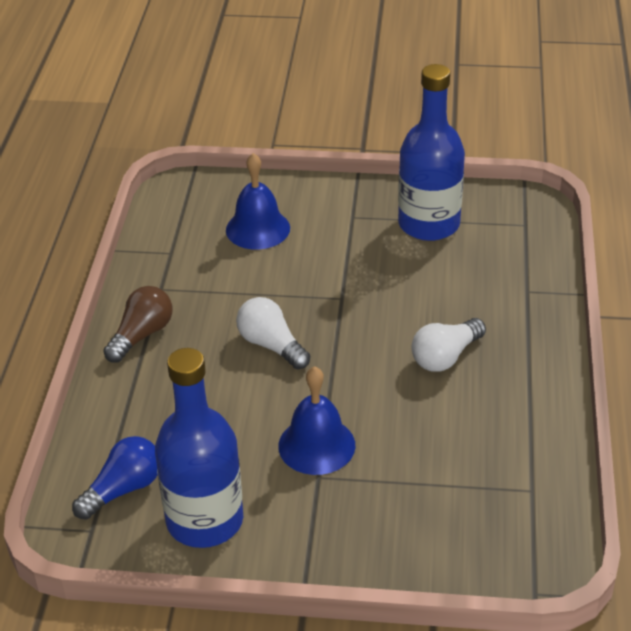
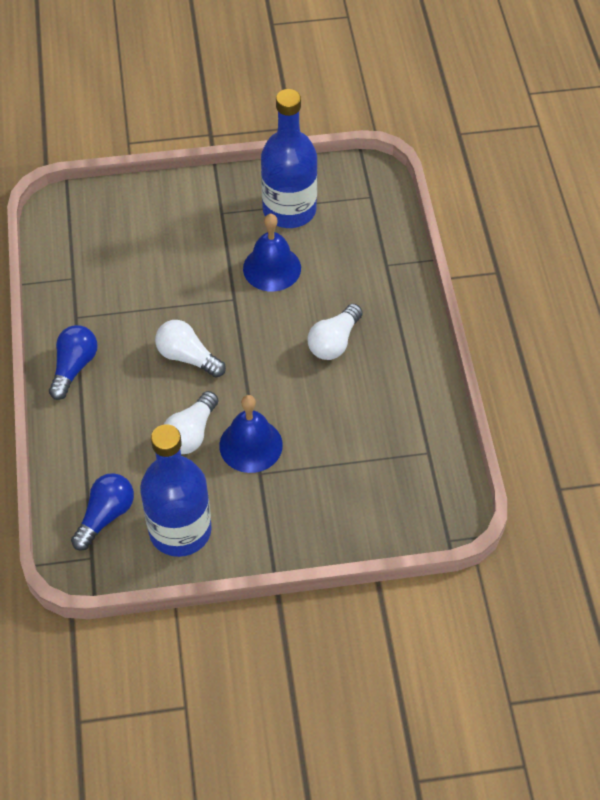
camera: 15 degrees left, 15 degrees up
brown light bulb [103,286,172,363] -> blue light bulb [49,325,98,400]
blue bell [226,153,290,250] -> blue bell moved to [243,214,301,292]
none -> white light bulb [163,391,218,454]

